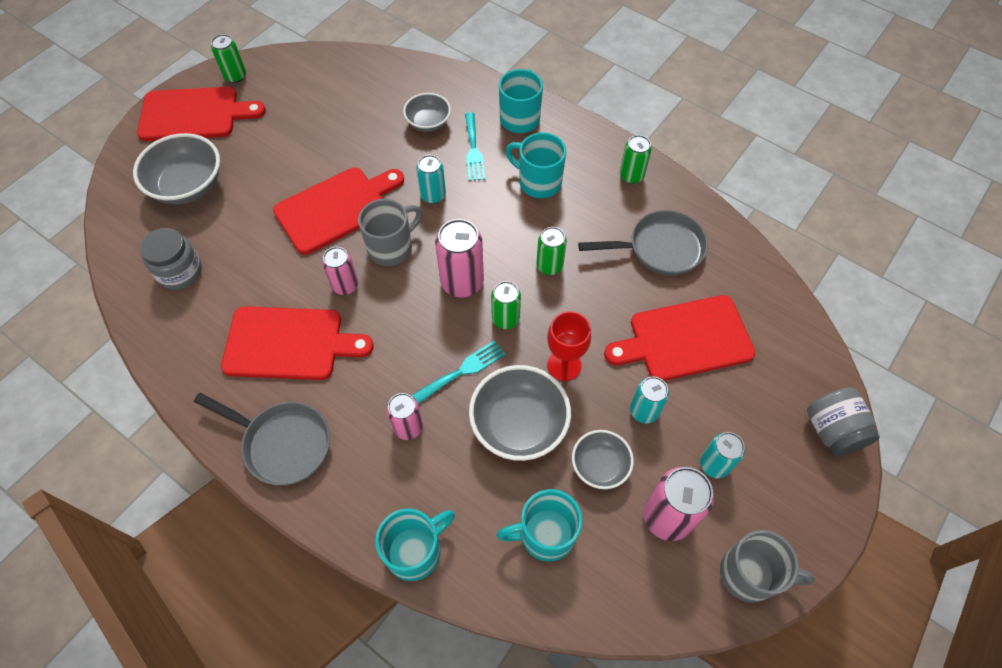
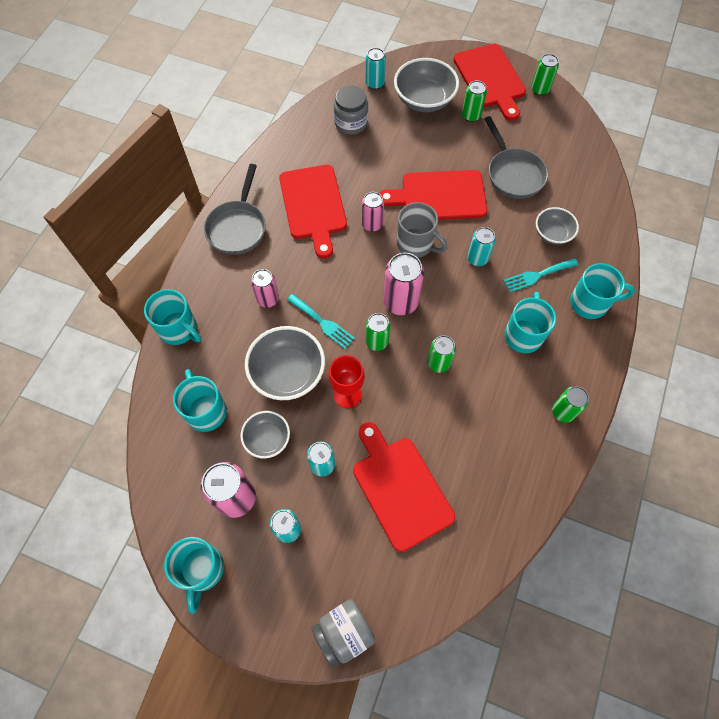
camera: 75 degrees right, 5 degrees up
red cutting board [273,167,404,255] -> red cutting board turned 135 degrees clockwise [379,170,487,220]
grey pan [578,210,708,276] -> grey pan moved to [484,116,548,199]
grey mug [720,530,815,603] -> turquoise mug [164,537,224,614]
none -> turquoise can [365,48,386,89]
none -> green can [462,80,487,122]

